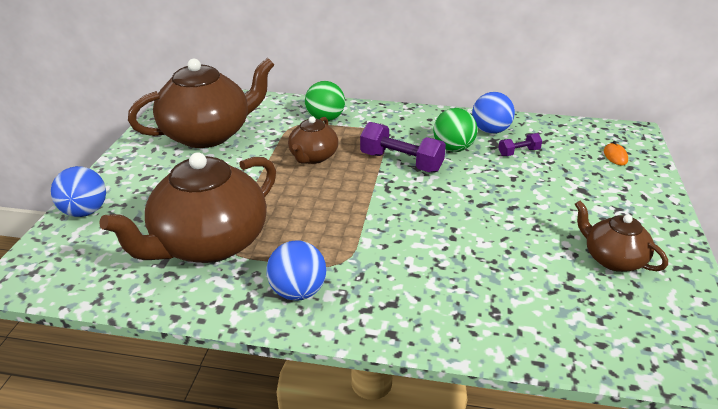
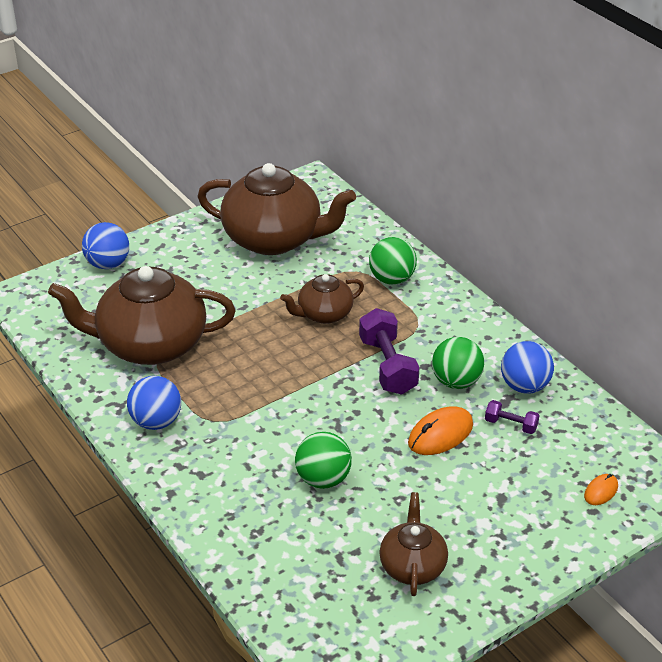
camera: 45 degrees right, 5 degrees up
none -> green ball [295,432,352,489]
none -> orange mouse [408,407,473,455]

